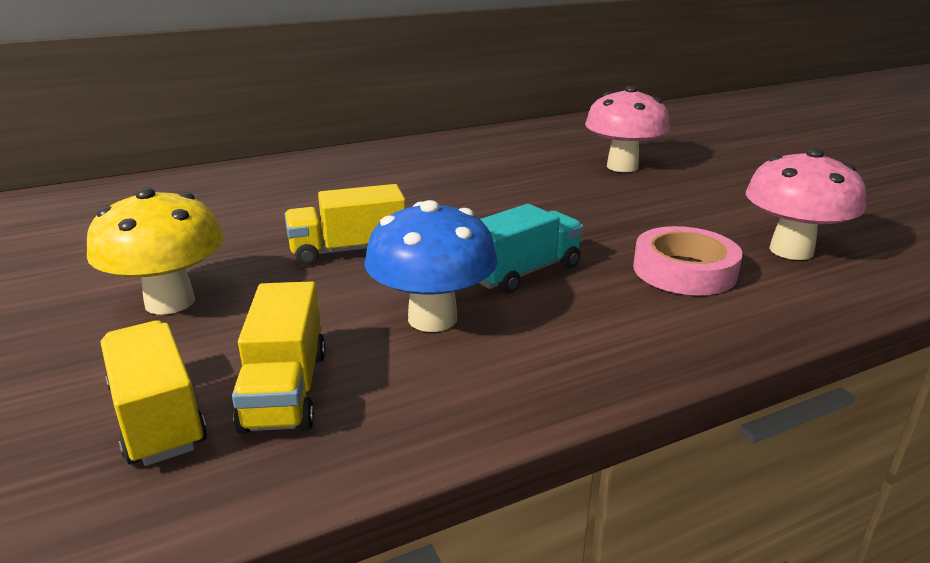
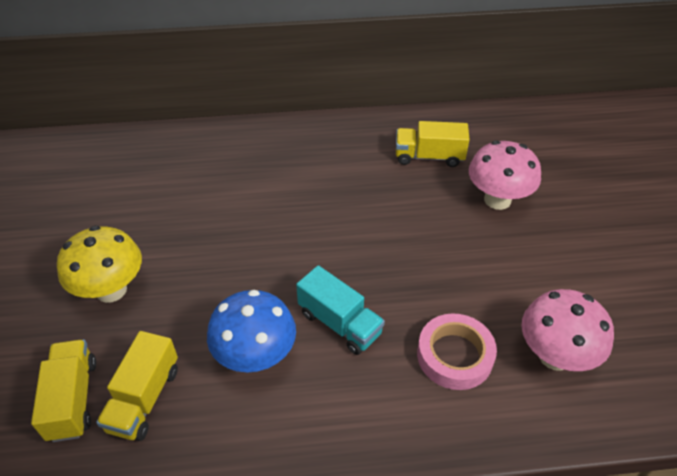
camera: 20 degrees right, 20 degrees up
yellow truck [285,184,406,265] -> yellow truck moved to [396,121,470,167]
turquoise truck [479,204,584,294] -> turquoise truck turned 60 degrees clockwise [296,265,385,355]

